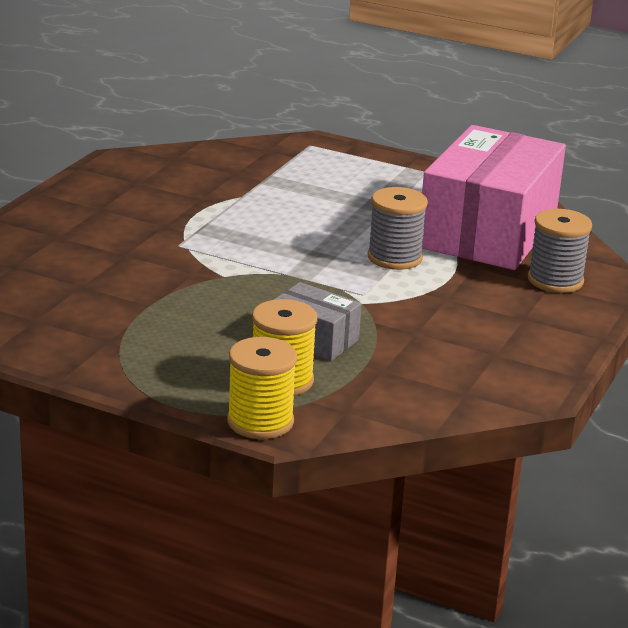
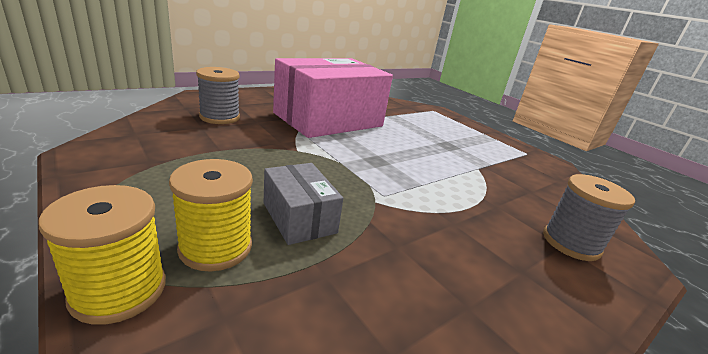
camera: 25 degrees right, 0 degrees up
grey spool [368,187,428,270] -> grey spool moved to [196,67,240,124]
pink box [422,125,566,270] -> pink box moved to [273,58,393,138]

